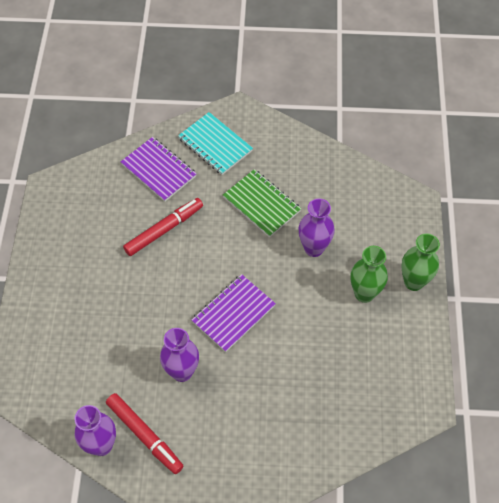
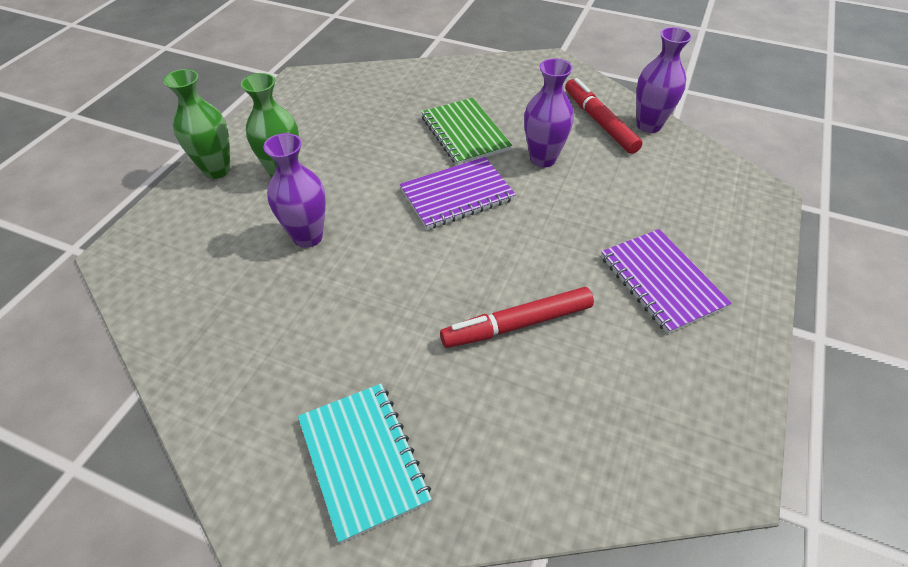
camera: 160 degrees left, 10 degrees down
purple notebook [121,137,197,202] -> purple notebook moved to [601,229,732,334]
green notebook [223,169,301,237] -> green notebook moved to [421,98,512,165]

